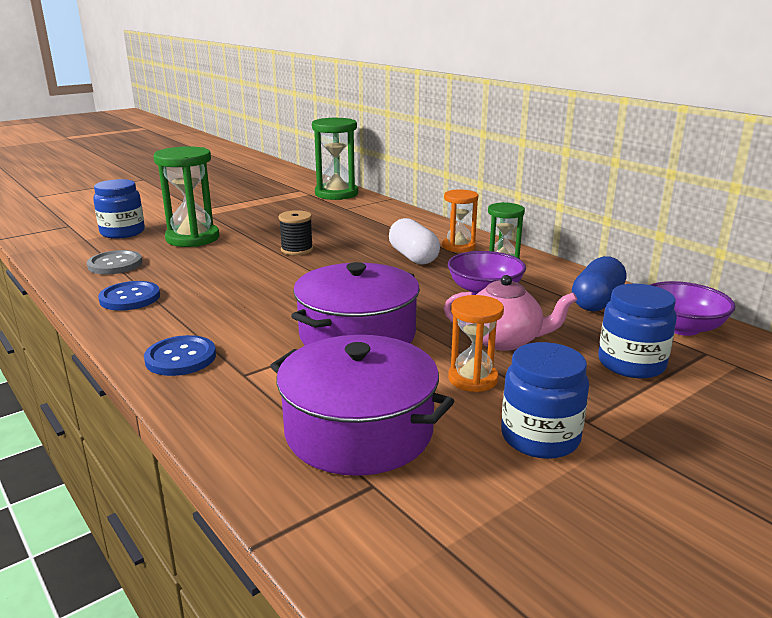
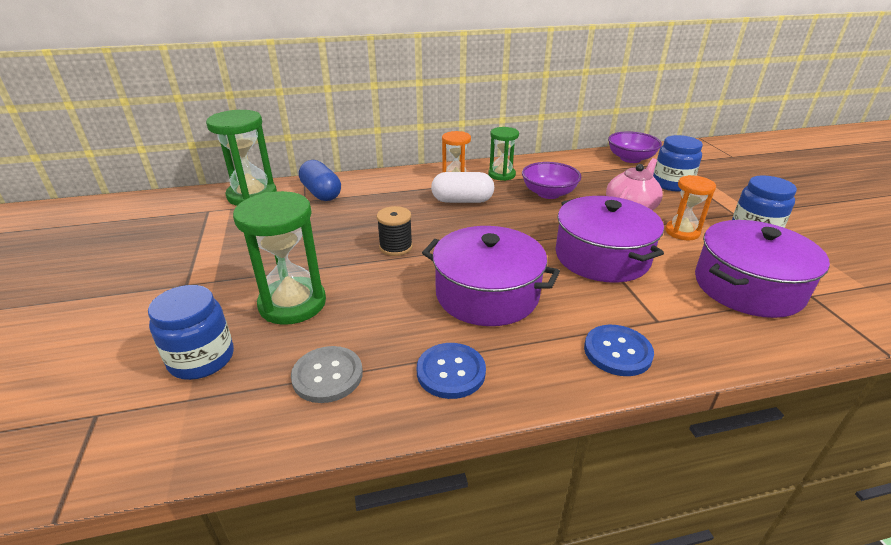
camera: 65 degrees left, 10 degrees up
blue capsule [572,256,626,311] -> blue capsule moved to [299,160,341,201]
none -> purple pot [422,226,560,326]

